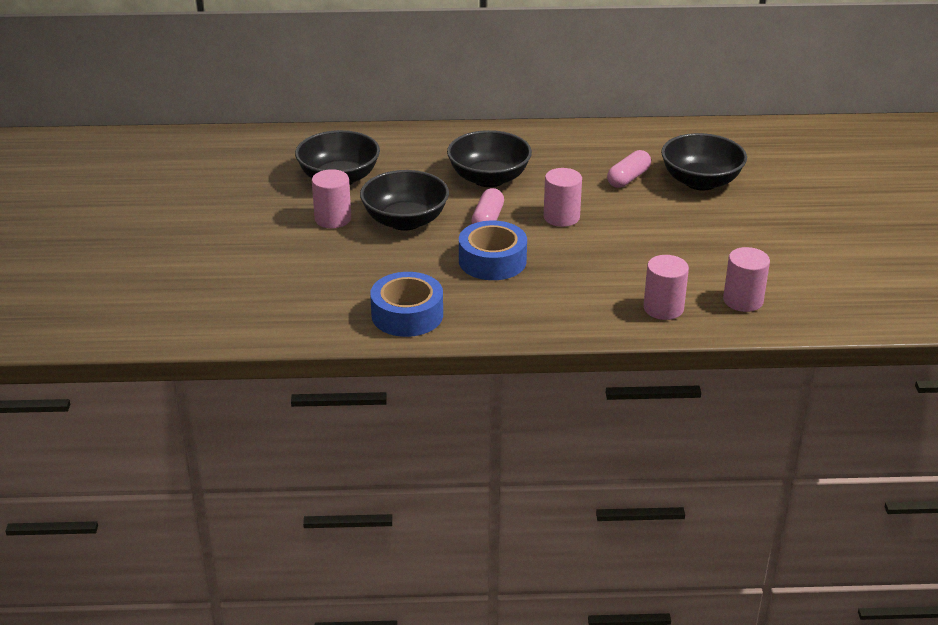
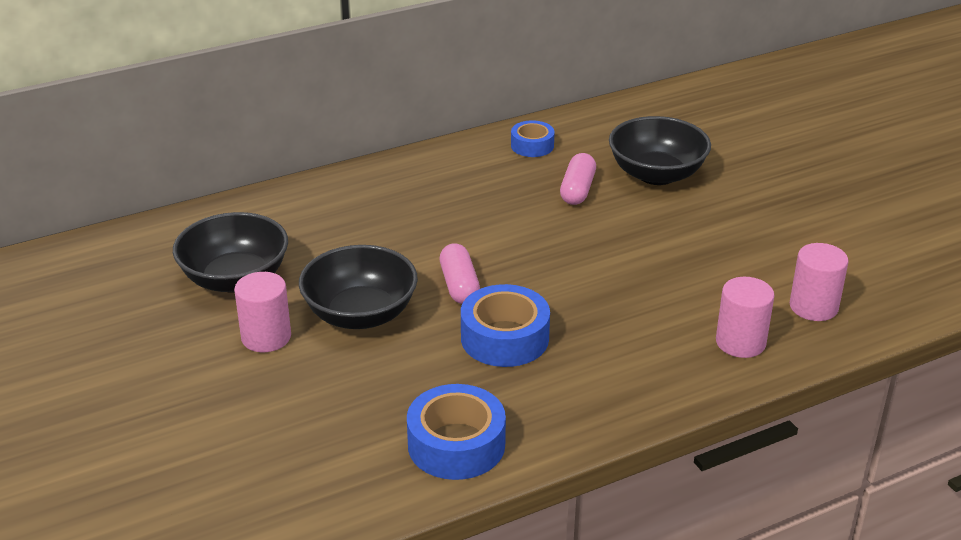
camera: 25 degrees left, 0 degrees up
black bowl [447,130,532,187] -> none
pink cylinder [543,168,582,227] -> none
none -> blue tape [511,120,555,157]

